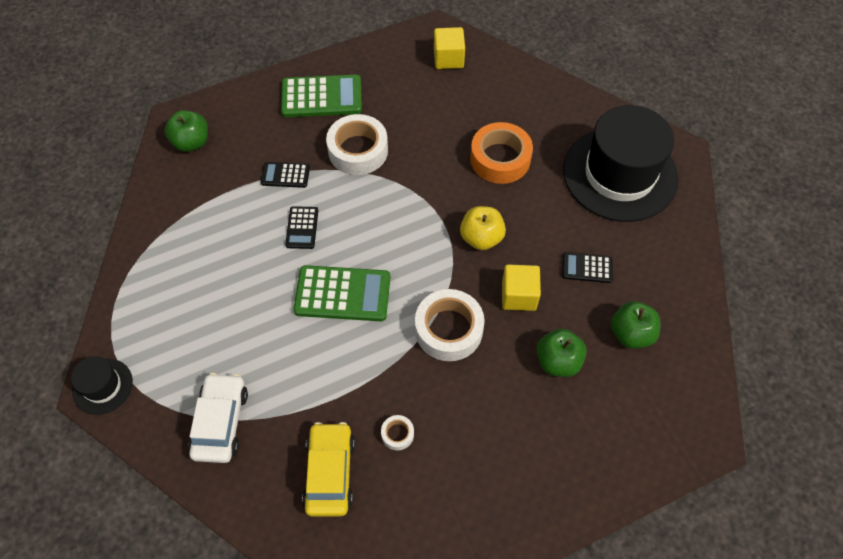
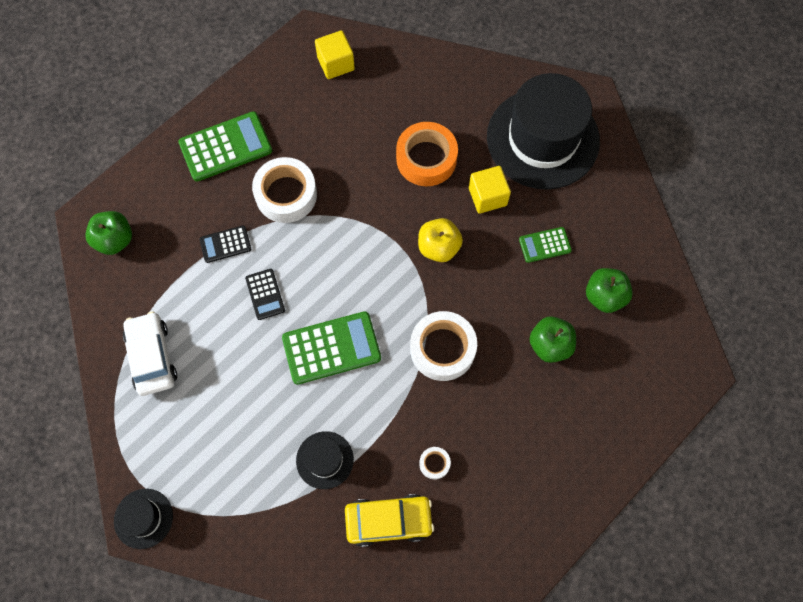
camera: 20 degrees left, 10 degrees up
white car [189,373,248,463] -> white car moved to [123,312,177,396]
yellow car [302,422,355,517] -> yellow car turned 105 degrees clockwise [345,494,434,547]
yellow cube [502,264,541,311] -> yellow cube moved to [469,166,511,214]
black calculator [562,252,613,283] -> green calculator [519,227,572,263]
none -> black hat [296,431,354,489]

